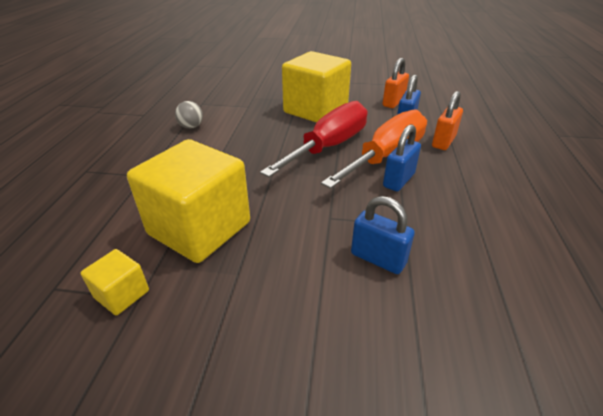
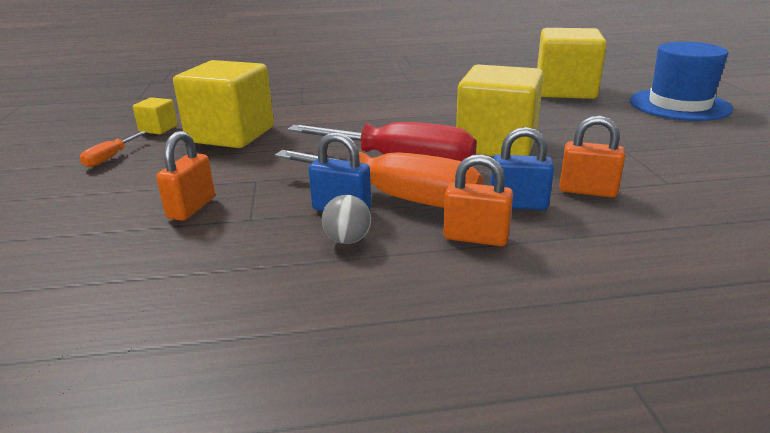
camera: 75 degrees right, 10 degrees down
grey ball [175,101,203,129] -> grey ball moved to [322,195,371,244]
blue padlock [351,196,415,274] -> orange padlock [156,131,215,221]
none -> orange screwdriver [80,131,147,167]
none -> yellow cube [537,28,607,99]
none -> blue hat [630,42,733,121]

